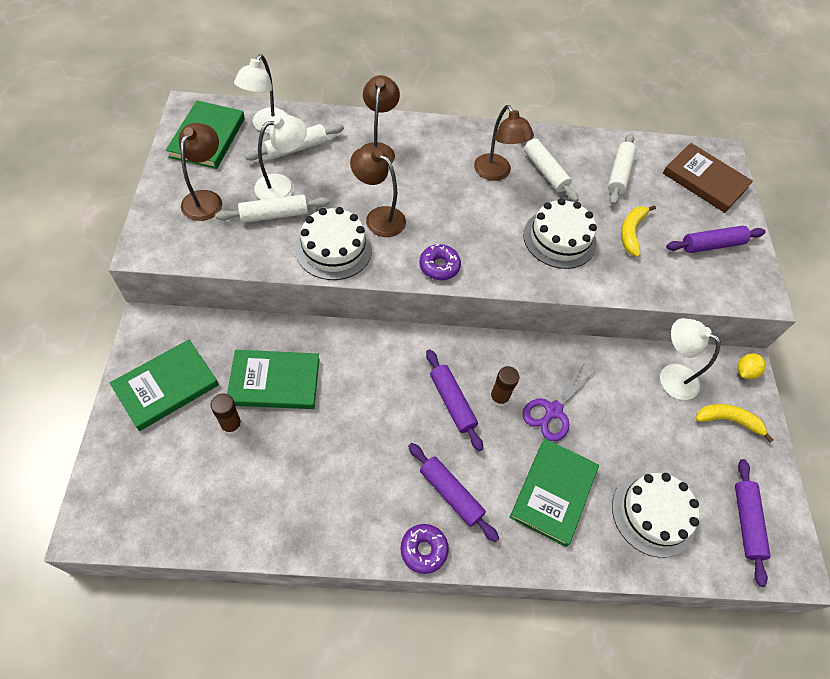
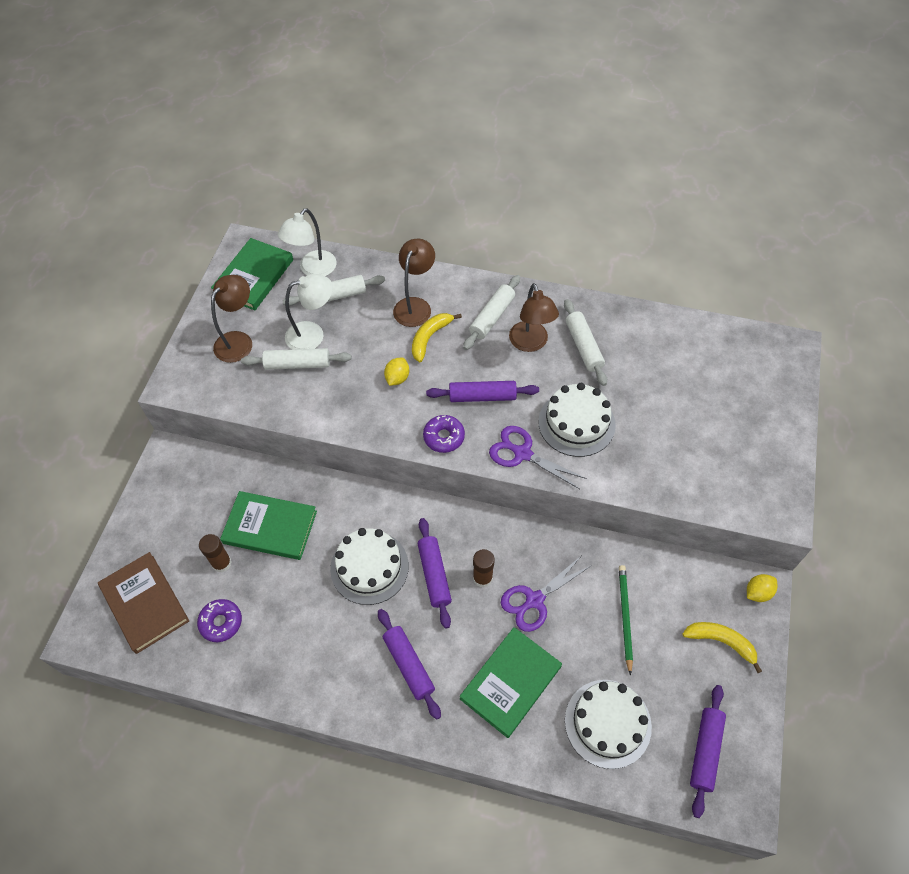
camera: 20 degrees right, 0 degrees up
green book [110,340,219,431] -> none
white cake [295,207,372,280] -> white cake moved to [330,528,409,605]
brown lamp [350,146,406,237] -> yellow lemon [384,358,409,386]
purple donut [400,524,449,574] -> purple donut moved to [197,599,242,642]
white rolling pin [608,133,636,205] -> white rolling pin moved to [463,275,520,350]
yellow banana [621,205,656,257] -> yellow banana moved to [412,313,462,362]
white lamp [660,318,720,400] -> none
brown book [663,143,753,213] -> brown book moved to [98,552,189,654]
purple rolling pin [666,226,766,253] -> purple rolling pin moved to [426,381,539,402]
none -> purple scissors [489,426,587,489]
none -> green pencil [619,565,633,675]

